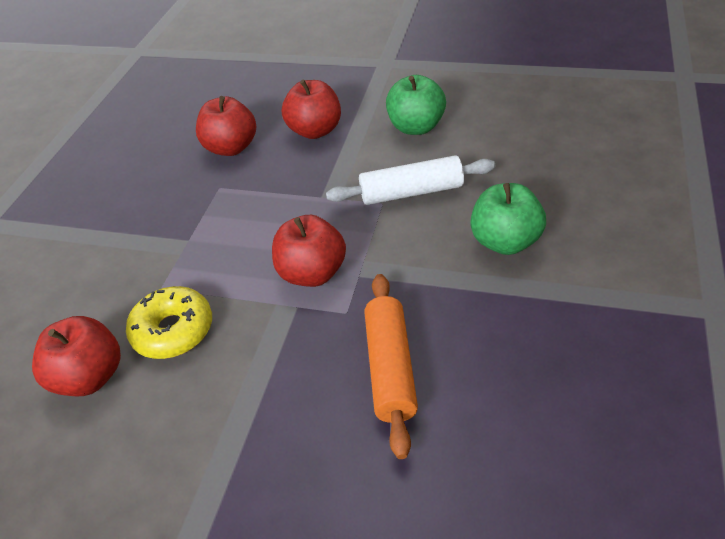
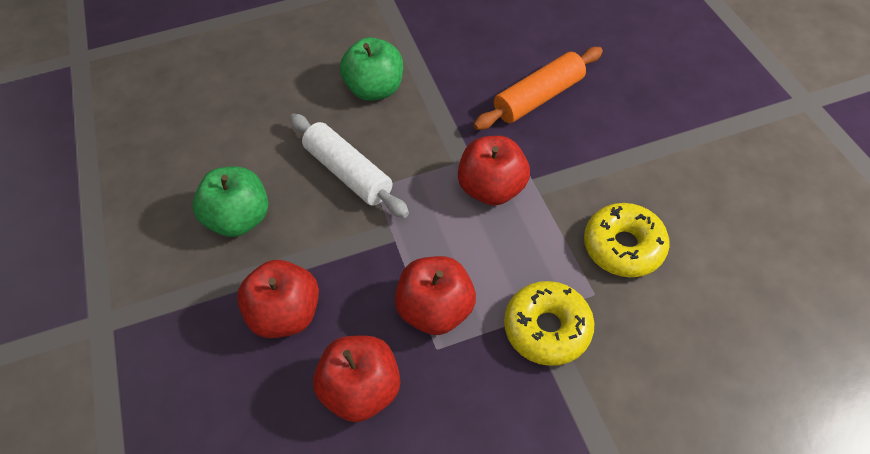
camera: 125 degrees left, 10 degrees up
red apple [32,316,121,396] -> red apple moved to [395,256,476,335]
none -> yellow donut [504,281,594,366]

